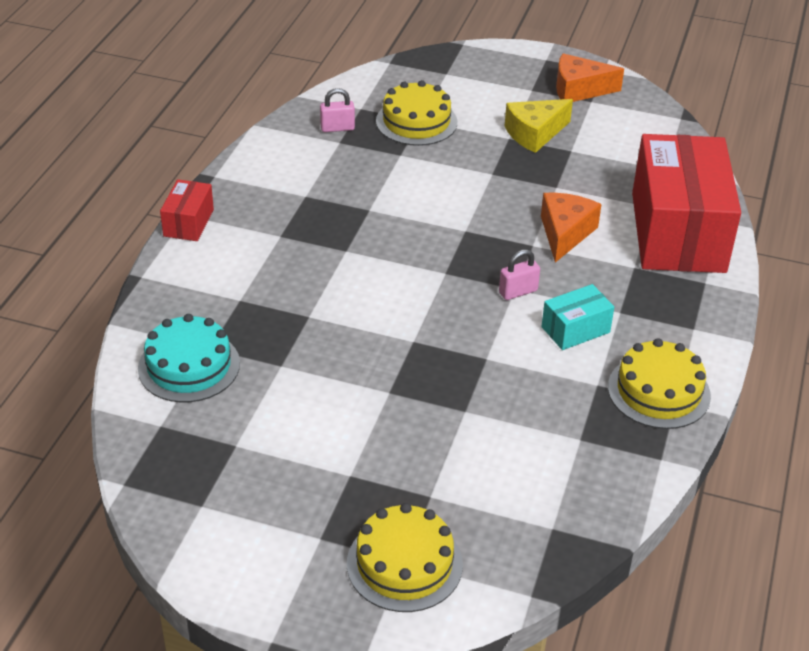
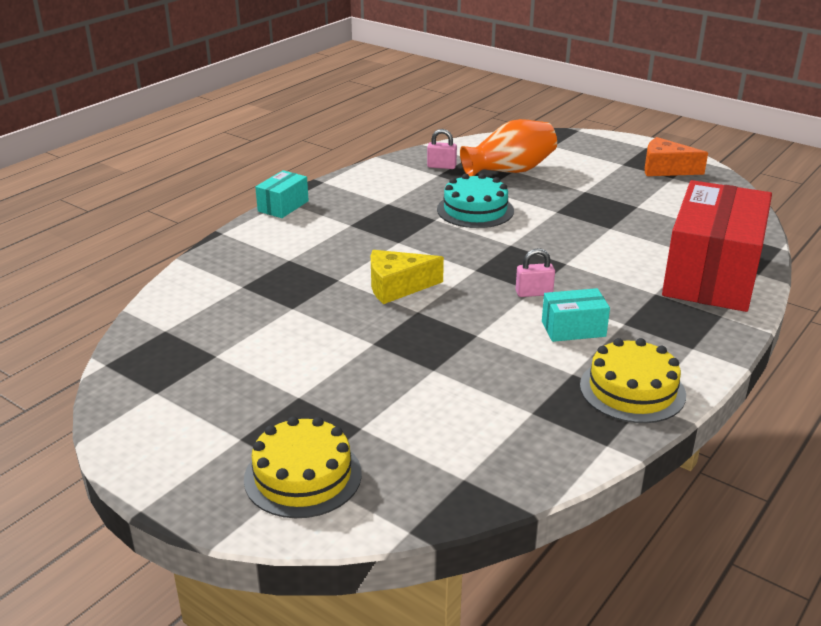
camera: 20 degrees right, 10 degrees down
turquoise cake [138,314,240,402] -> turquoise cake moved to [437,173,514,228]
red box [160,179,214,241] -> turquoise box [255,170,309,218]
yellow cake [376,80,457,146] -> orange vase [460,119,557,176]
yellow cheese [505,99,573,153] -> yellow cheese moved to [371,250,444,304]
orange cheese [541,193,602,263] -> none

